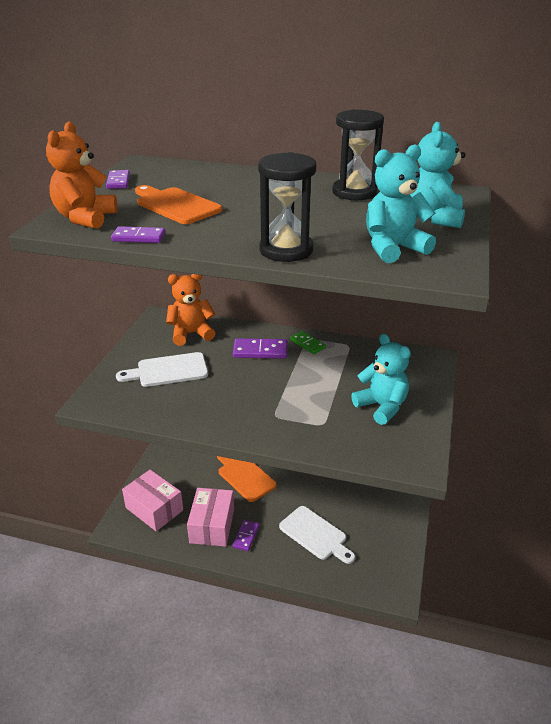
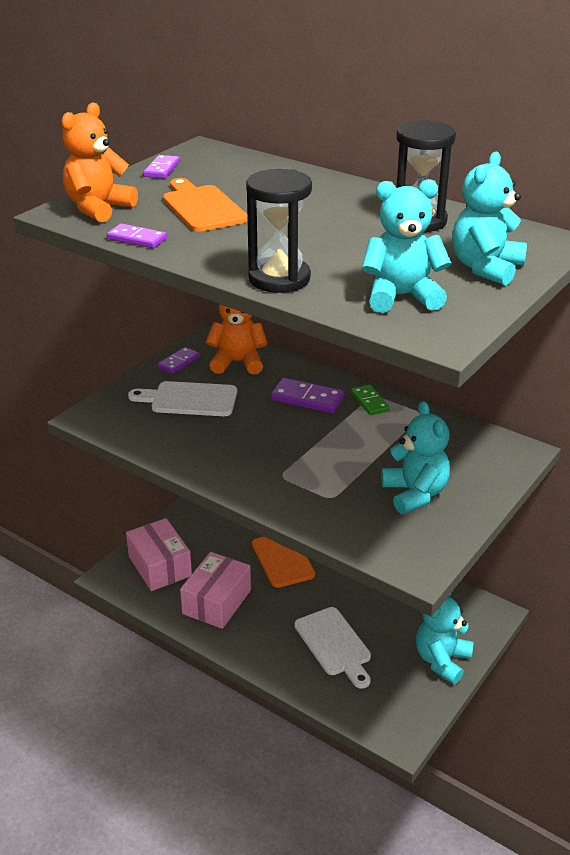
camera: 20 degrees right, 0 degrees up
purple domino [233,520,259,551] -> purple domino moved to [157,347,200,374]
none -> turquoise teddy bear [416,594,474,684]

